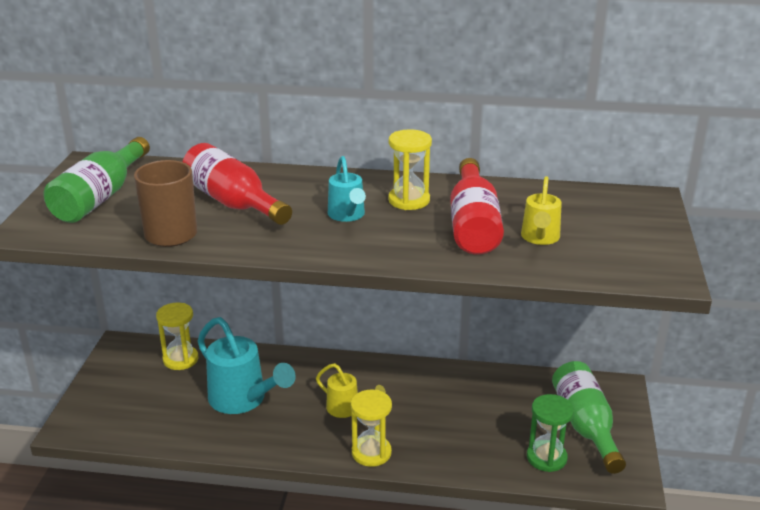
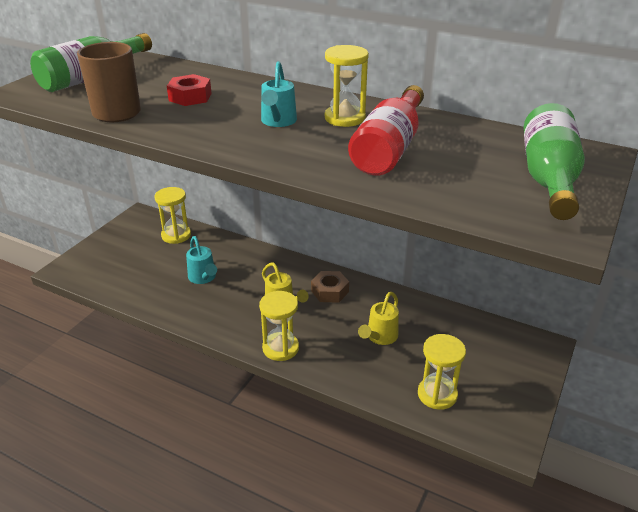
camera: 20 degrees right, 5 degrees up
red bottle [182,143,292,225] -> red nut [167,74,212,106]
turquoise watering can [198,317,296,414] -> turquoise watering can [186,236,217,284], size x0.57
yellow watering can [521,176,562,245] -> yellow watering can moved to [358,292,399,345]
green hourglass [527,394,574,472] -> yellow hourglass [418,334,466,410]
green bottle [552,361,626,474] -> green bottle moved to [524,103,585,220]
none -> brown nut [311,271,349,303]

